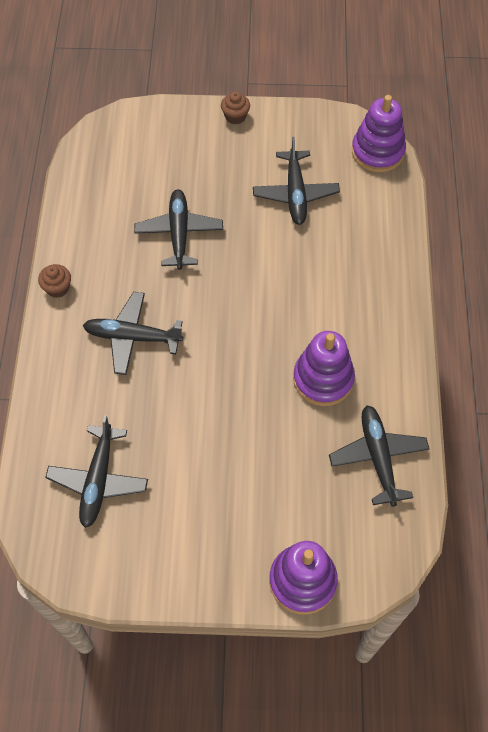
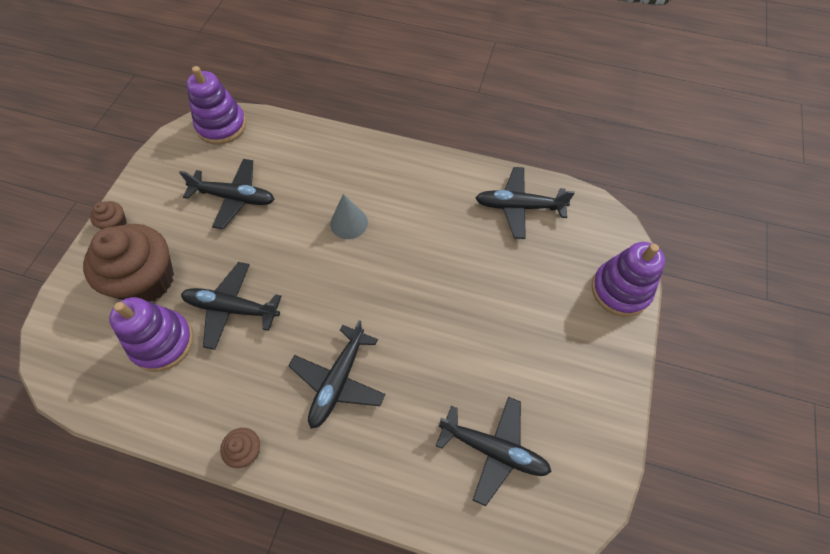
camera: 75 degrees left, 0 degrees up
purple stacking toy [293,331,355,406] -> purple stacking toy moved to [109,297,194,372]
none -> brown cupcake [83,224,174,302]
none -> grey cone [330,194,368,239]

